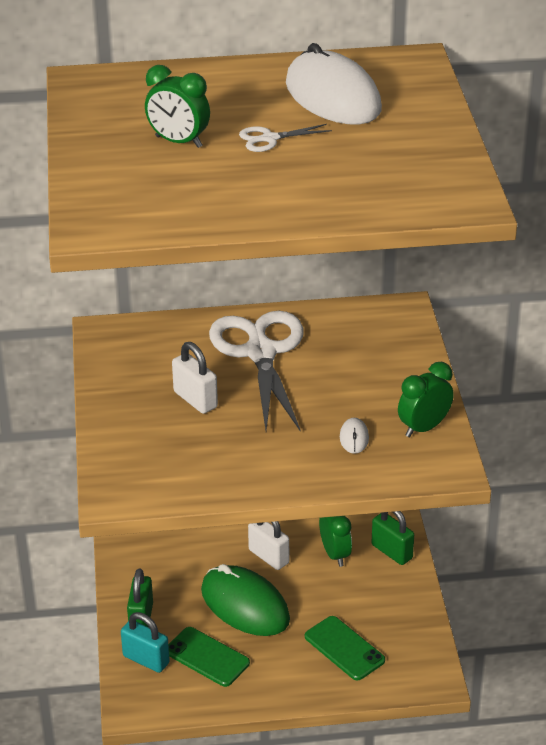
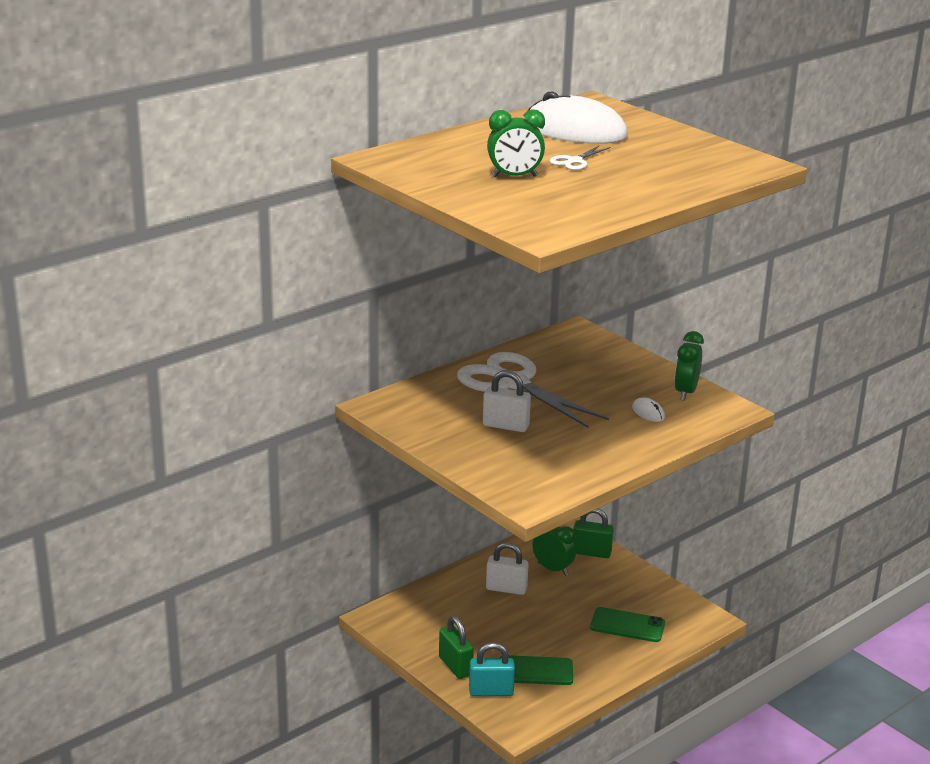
camera: 35 degrees left, 10 degrees down
green mouse [201,564,290,636] -> none

